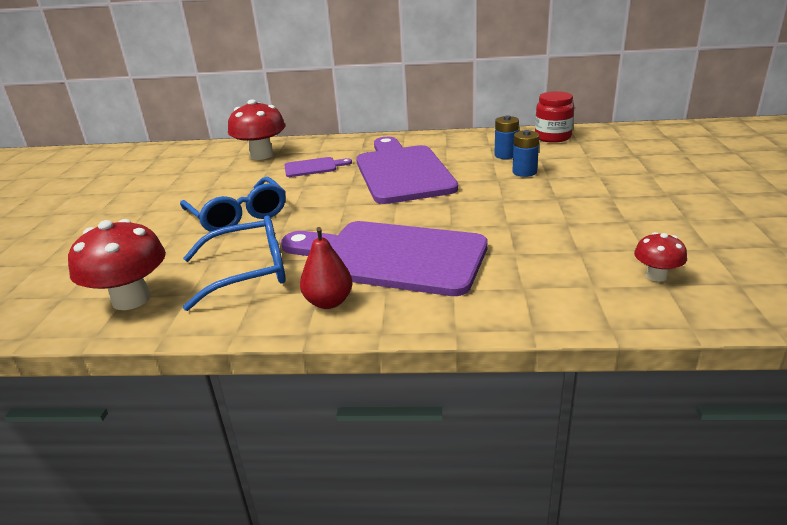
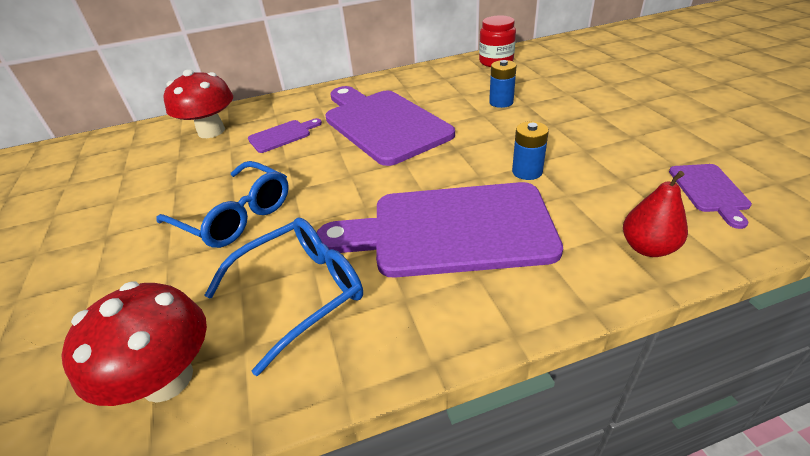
camera: 20 degrees left, 10 degrees up
red pear [300,227,352,309] -> red pear moved to [623,171,688,257]
blue battery [494,115,519,159] -> blue battery moved to [512,121,549,180]
red mushroom [634,232,687,282] -> purple cutting board [669,164,752,229]

